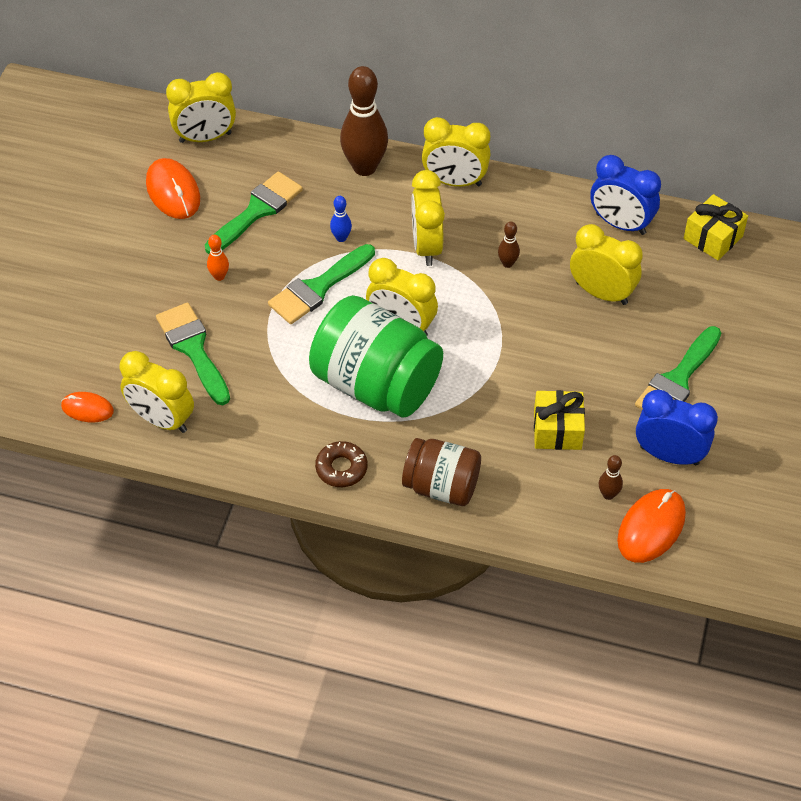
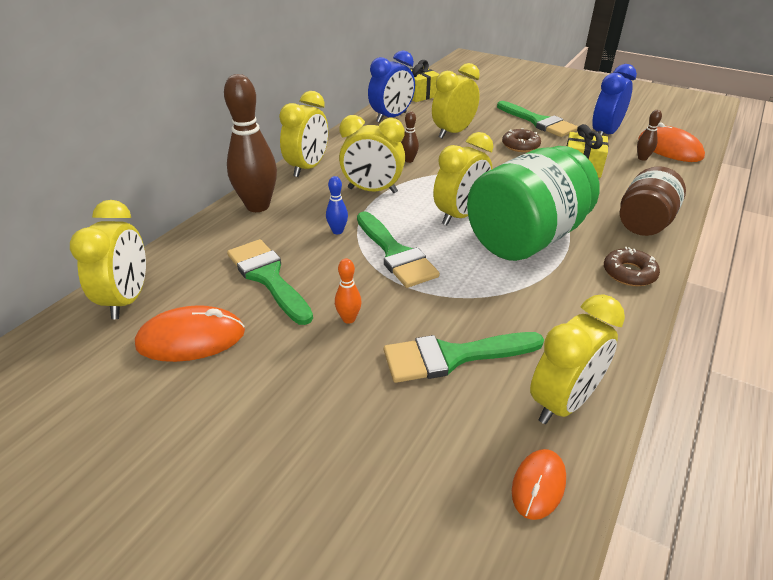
camera: 75 degrees left, 15 degrees down
none -> brown donut [502,128,541,152]

